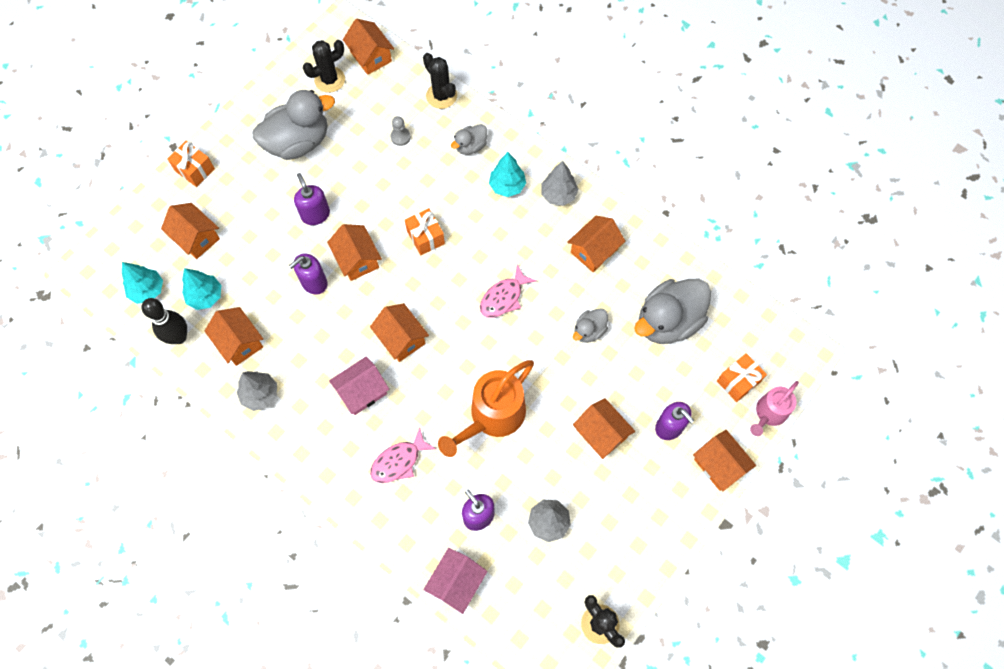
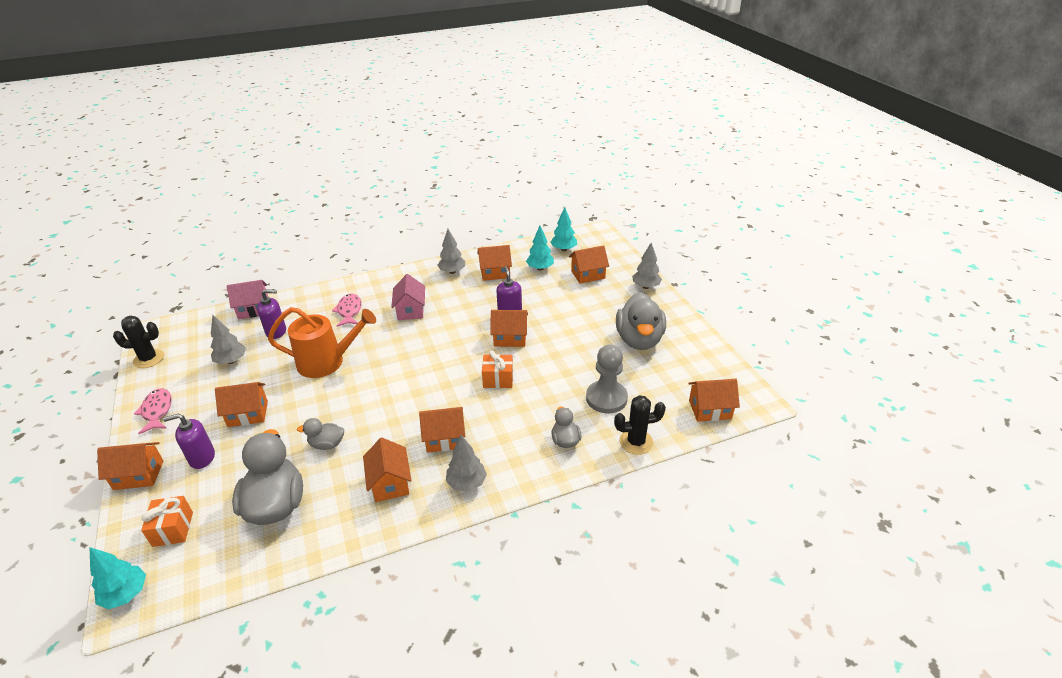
camera: 120 degrees right, 30 degrees down
black bowling pin [141,298,187,344] -> none
orange gift [167,141,215,187] -> grey tree [632,243,662,289]
purple soap dispenser [294,173,330,225] -> none
black cactus [303,40,345,93] -> none
orange house [370,303,429,362] -> orange house moved to [419,407,465,453]
grey pawn [391,116,411,146] -> grey pawn [586,344,628,414], size x2.09
pink house [423,548,488,614] -> pink house turned 75 degrees counterclockwise [227,280,268,319]
orange watering can [438,360,534,457] -> orange watering can turned 105 degrees clockwise [268,307,376,378]
pink fish [480,264,537,318] -> pink fish moved to [134,388,172,434]
turquoise tree [489,152,526,197] -> turquoise tree moved to [90,547,146,609]
grey duck [573,308,608,343] -> grey duck turned 75 degrees counterclockwise [297,418,344,450]
pink watering can [750,381,799,436] -> none

